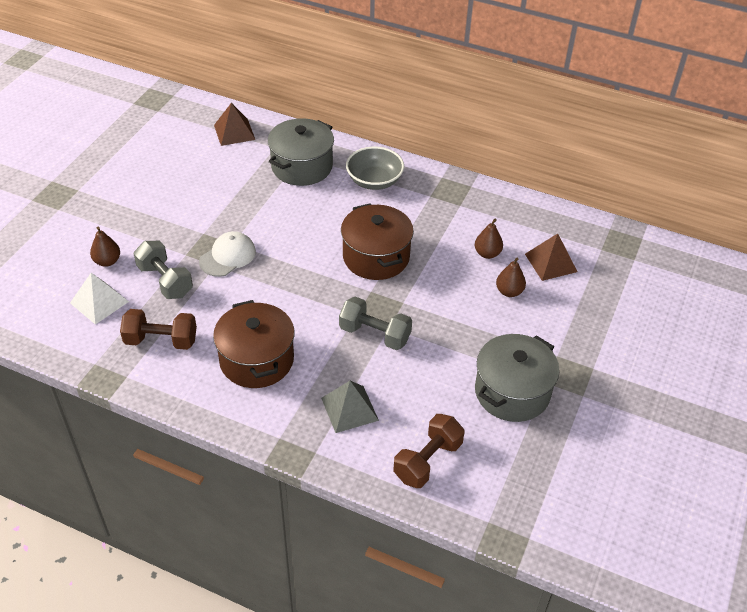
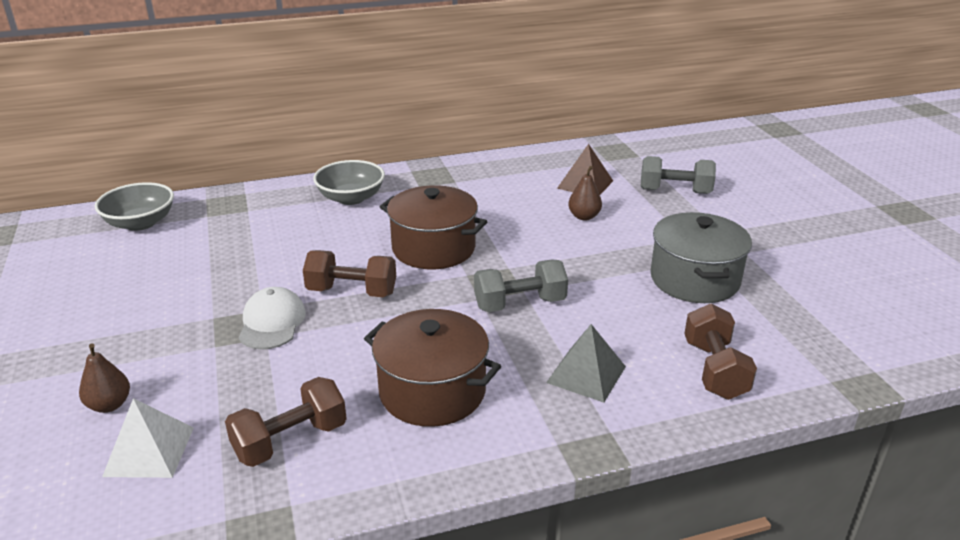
camera: 40 degrees left, 15 degrees down
grey dumbbell [133,241,193,299] -> grey dumbbell moved to [641,156,716,194]
brown pyramid [214,103,255,146] -> grey bowl [95,182,174,231]
grey pot [268,118,334,186] -> none
brown pear [475,219,503,259] -> none
none -> brown dumbbell [303,250,396,297]

